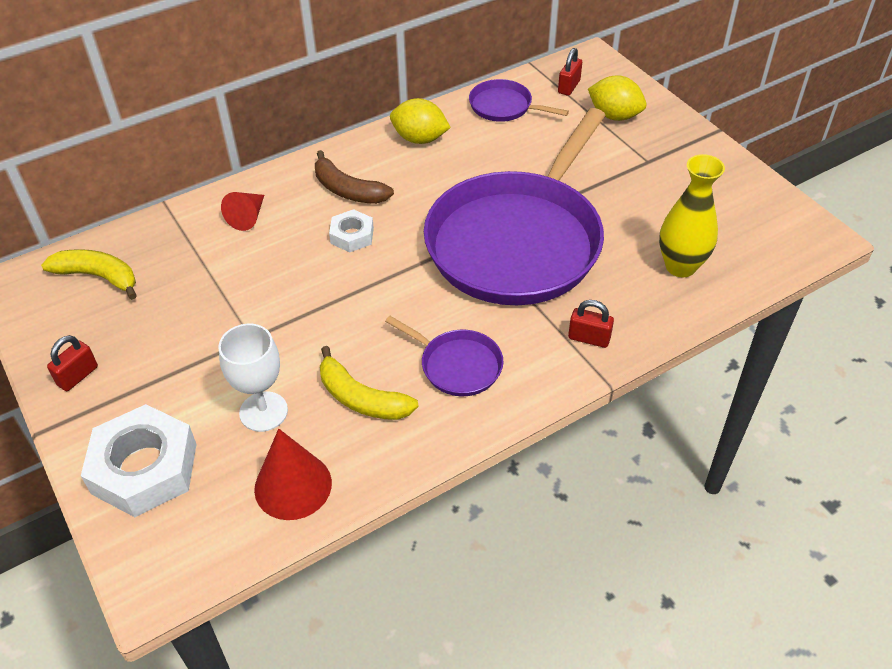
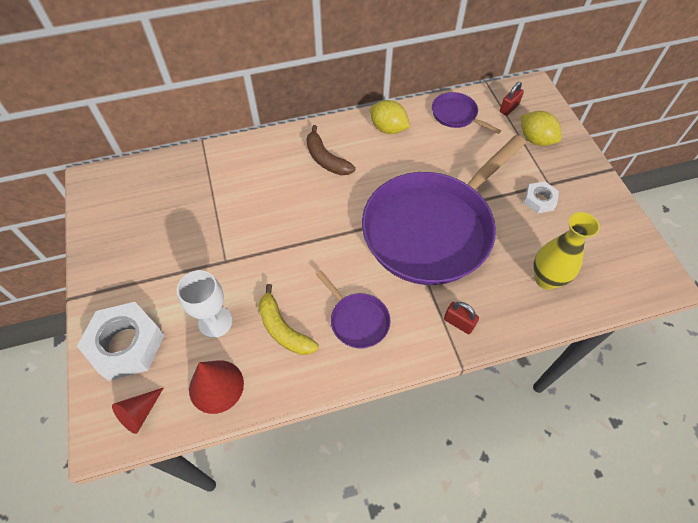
camera: 15 degrees right, 10 degrees up
yellow banana [41,249,137,300] -> none
red padlock [47,335,98,391] -> none
red cone [221,192,264,231] -> red cone moved to [112,387,164,434]
white nut [329,209,374,252] -> white nut moved to [524,181,559,214]

